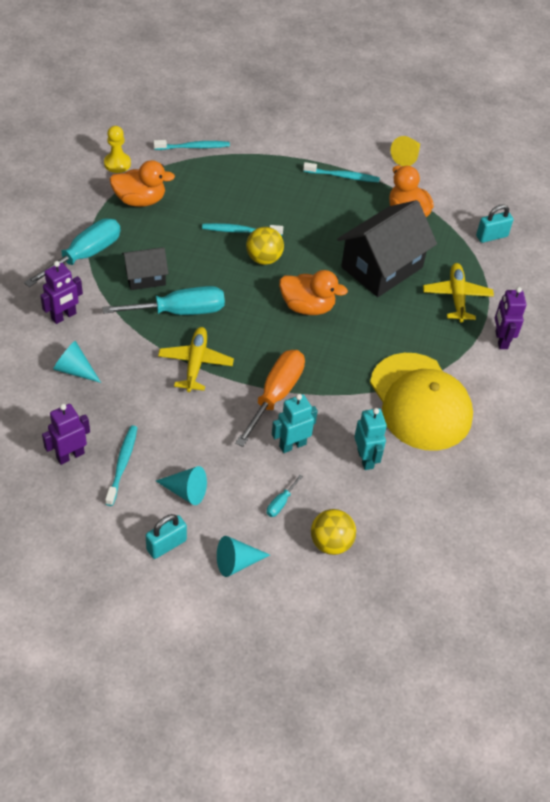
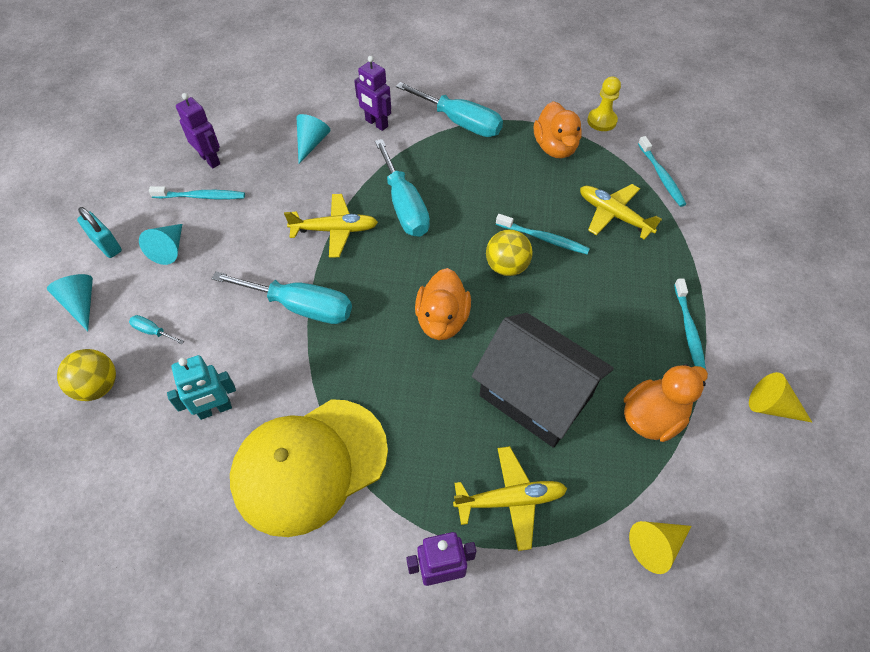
camera: 85 degrees right, 5 degrees up
black house [122,247,168,290] -> none
turquoise toothbrush [202,223,283,236] -> turquoise toothbrush turned 120 degrees clockwise [496,214,590,254]
orange screwdriver [235,350,305,447] -> turquoise screwdriver [211,271,352,324]
turquoise robot [272,394,318,453] -> none
turquoise padlock [476,204,513,243] -> yellow cone [629,521,692,574]
none -> yellow plane [580,184,662,240]

